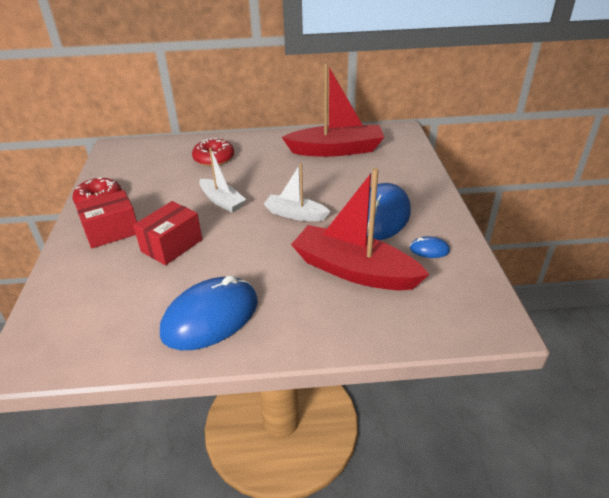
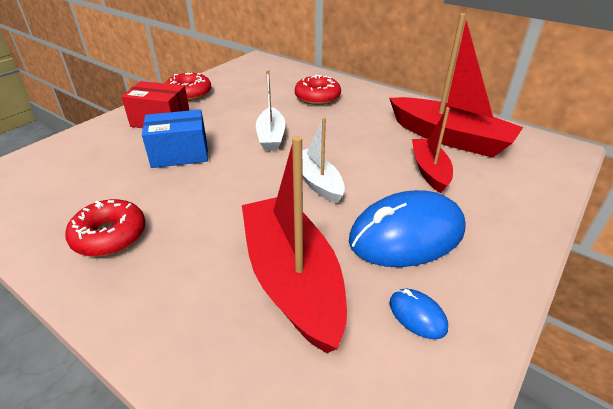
camera: 40 degrees right, 0 degrees up
red box [133,201,202,265] -> blue box [142,110,208,168]
blue mouse [160,275,258,350] -> red donut [65,199,146,257]
none -> red boat [412,107,453,193]

